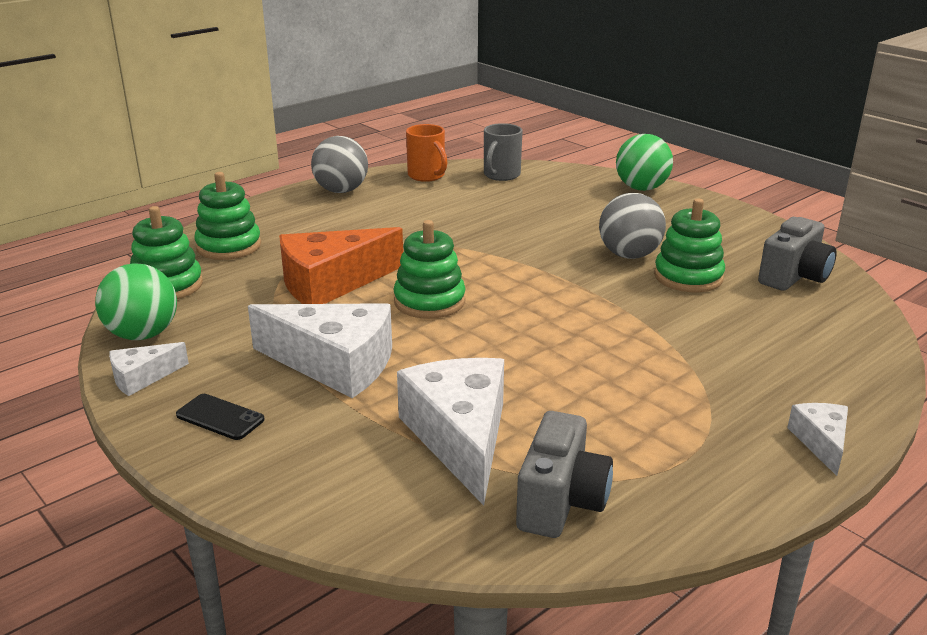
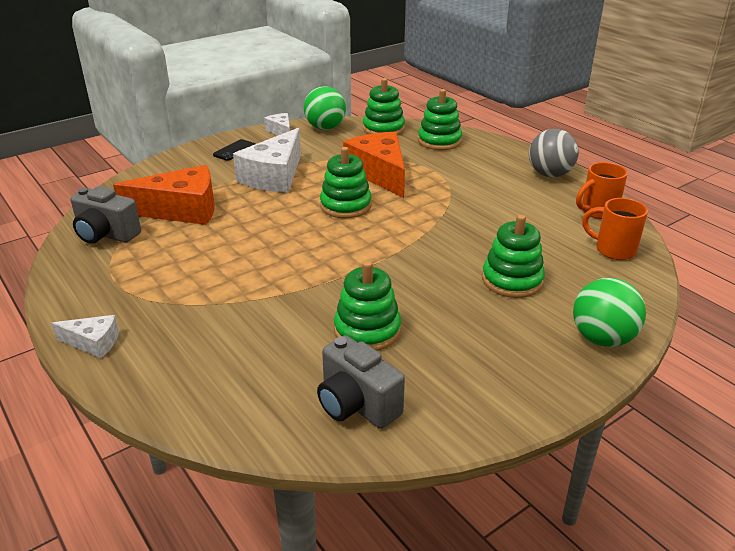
camera: 95 degrees right, 5 degrees up
white cheese [397,358,504,506] -> orange cheese [113,165,215,225]
grey mug [484,123,523,181] -> orange mug [582,198,648,260]
grey ball [599,193,666,259] -> none
none -> green stacking toy [482,215,545,298]

